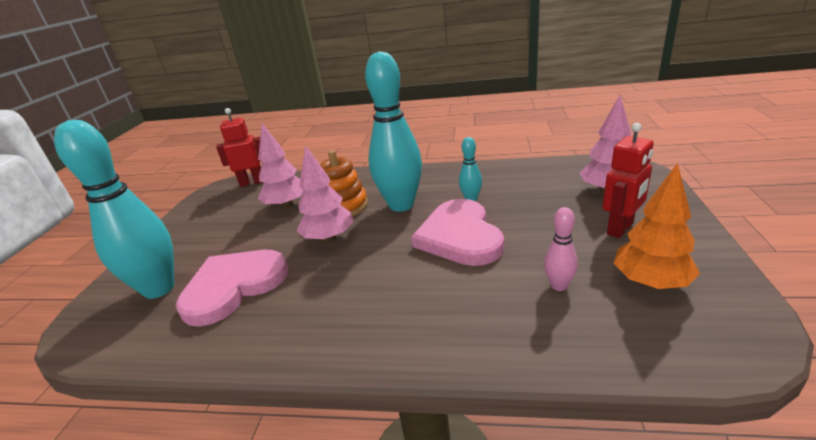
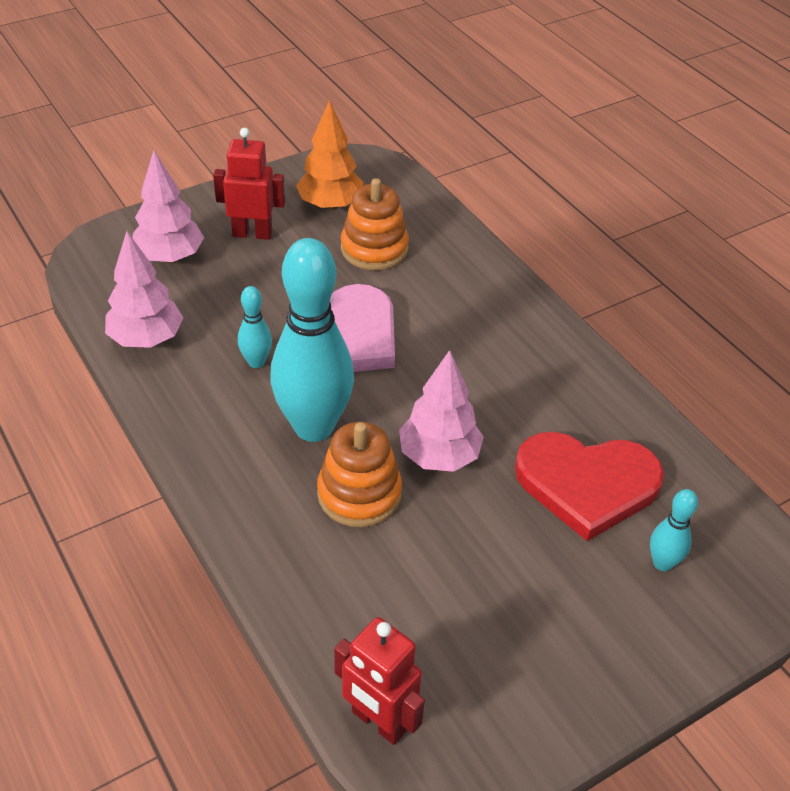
camera: 135 degrees left, 15 degrees up
turquoise bowling pin [54,120,175,299] -> turquoise bowling pin [650,489,698,571], size x0.44
pink heart [176,250,288,327] -> red heart [515,432,664,541]
pink tree [258,123,303,209] -> pink tree moved to [105,231,183,348]
pink bowling pin [544,207,578,291] -> orange stacking toy [341,178,409,270]

